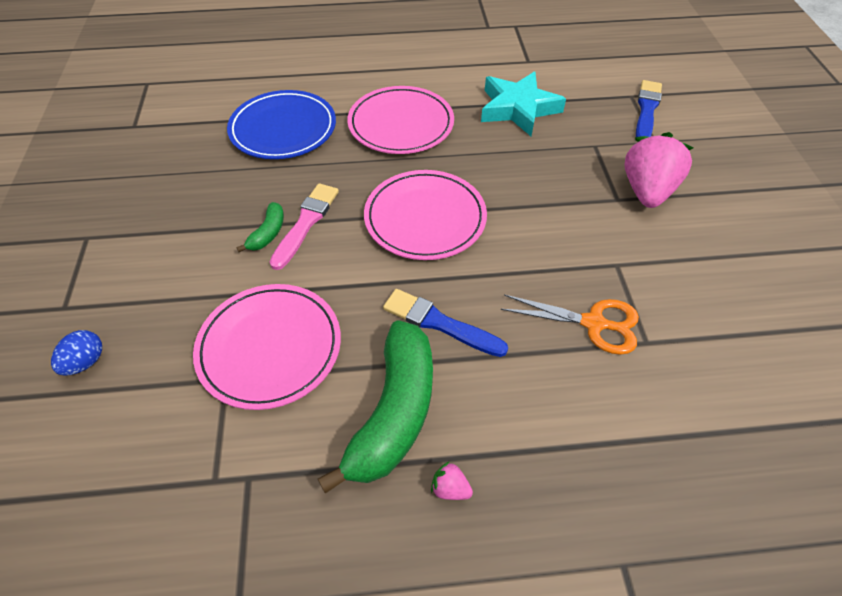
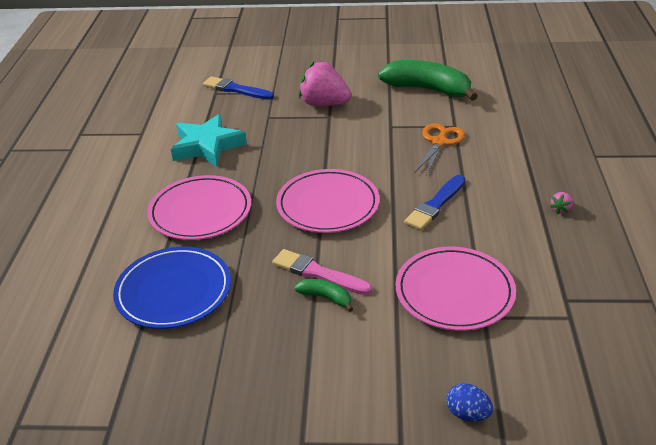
camera: 80 degrees left, 15 degrees down
green banana [318,320,433,493] -> green banana moved to [378,60,477,101]

